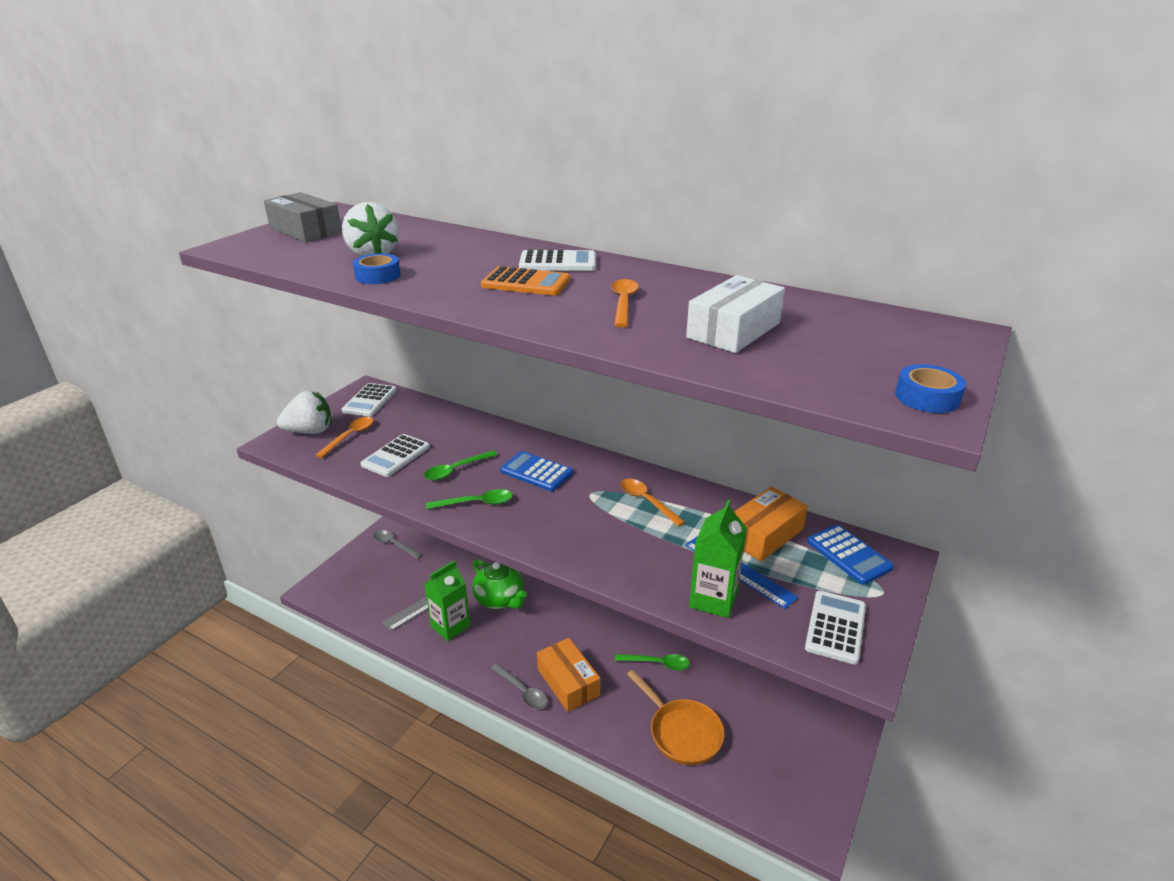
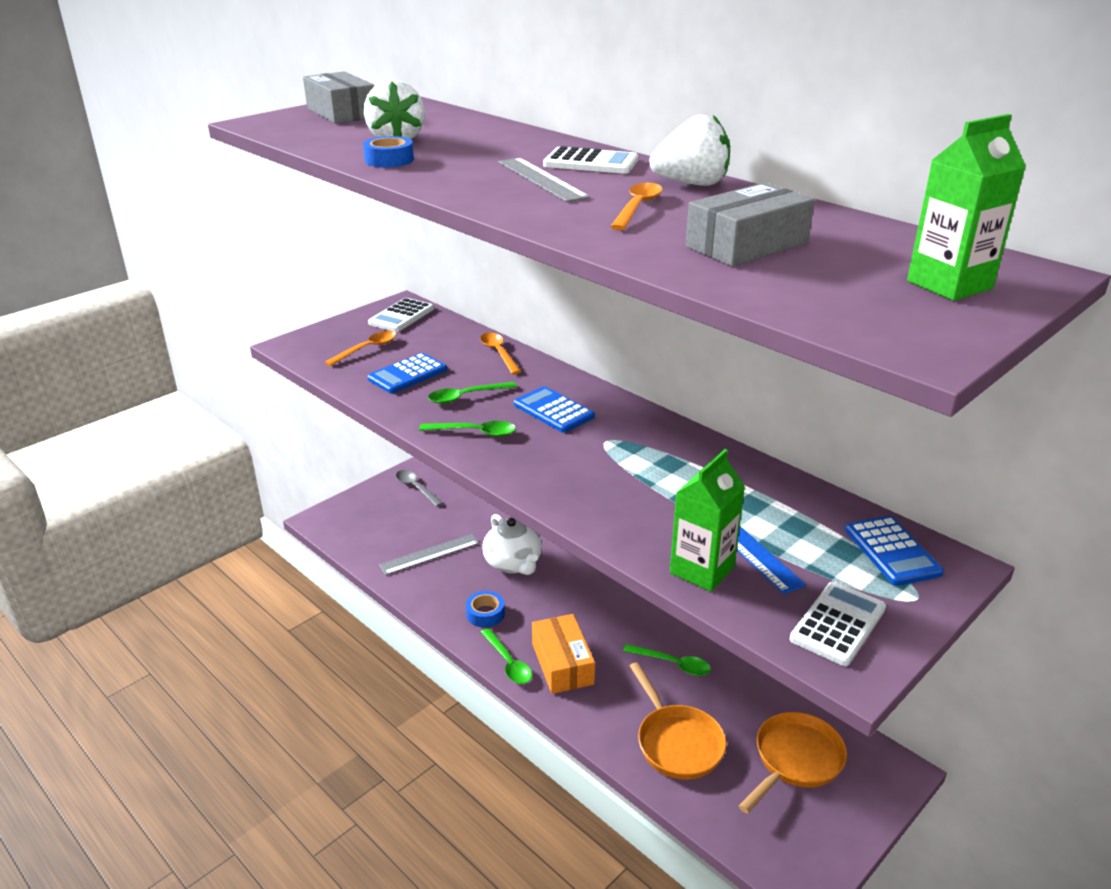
camera: 15 degrees right, 0 degrees up
white strawberry [277,391,331,434] -> white strawberry moved to [649,114,730,186]
white calculator [360,434,430,477] -> blue calculator [367,353,447,394]
green carton [424,561,470,641] -> green carton moved to [907,114,1026,301]
green teapot [472,559,527,609] -> white teapot [482,514,542,575]
orange calculator [481,266,570,296] -> grey ruler [498,158,590,202]
grey spoon [491,663,548,709] -> green spoon [481,628,532,684]
orange spoon [621,479,685,527] -> orange spoon moved to [480,332,521,374]
white box [686,275,785,353] -> grey box [686,182,815,267]
orange box [734,487,808,562] -> none
blue tape [895,364,966,413] -> blue tape moved to [466,591,505,627]
none -> orange pan [739,712,847,814]

